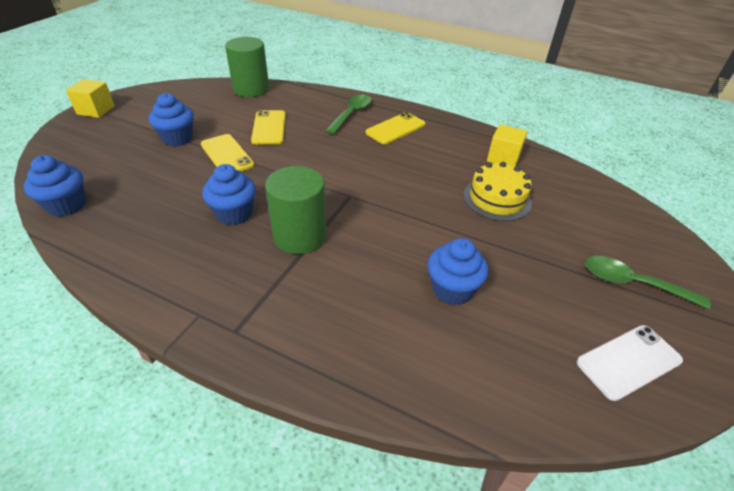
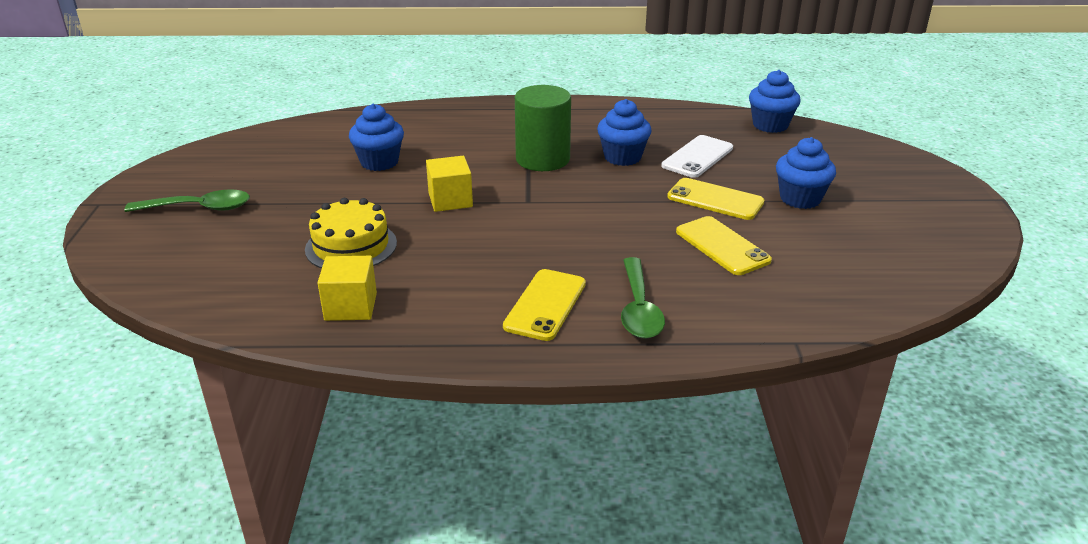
camera: 155 degrees right, 10 degrees down
yellow cube [66,79,115,118] -> yellow cube moved to [426,156,473,212]
green cylinder [225,37,269,97] -> none
white phone [577,325,683,401] -> white phone moved to [661,135,733,178]

